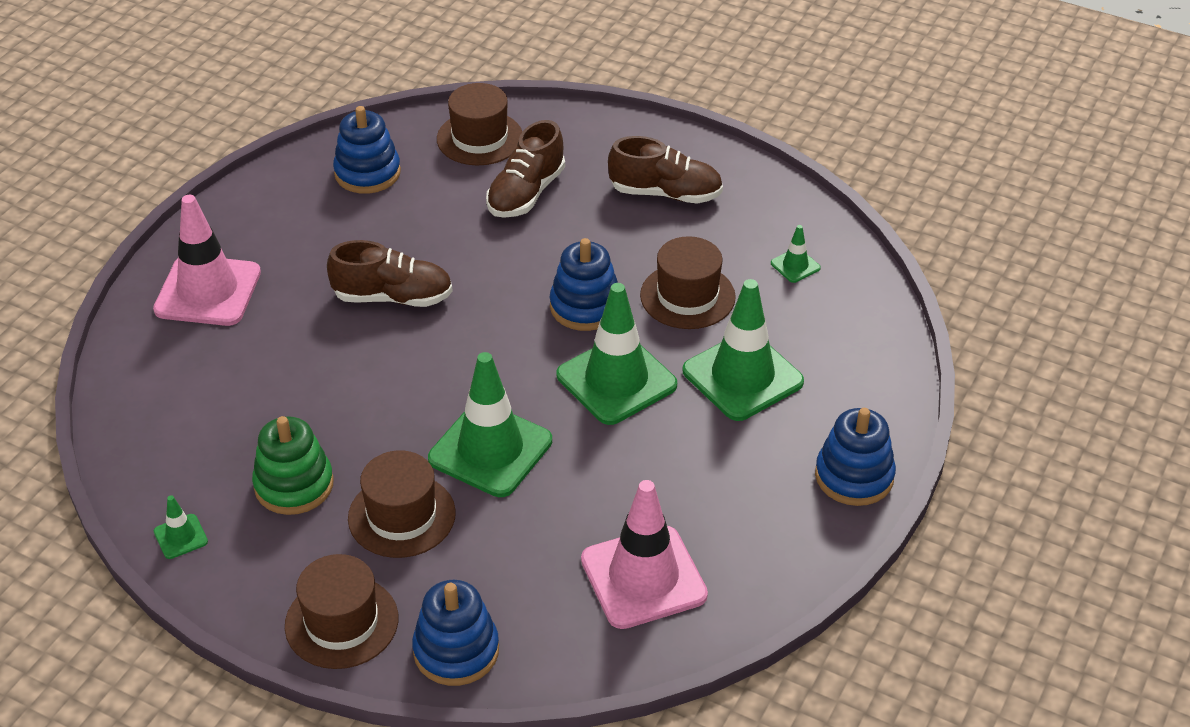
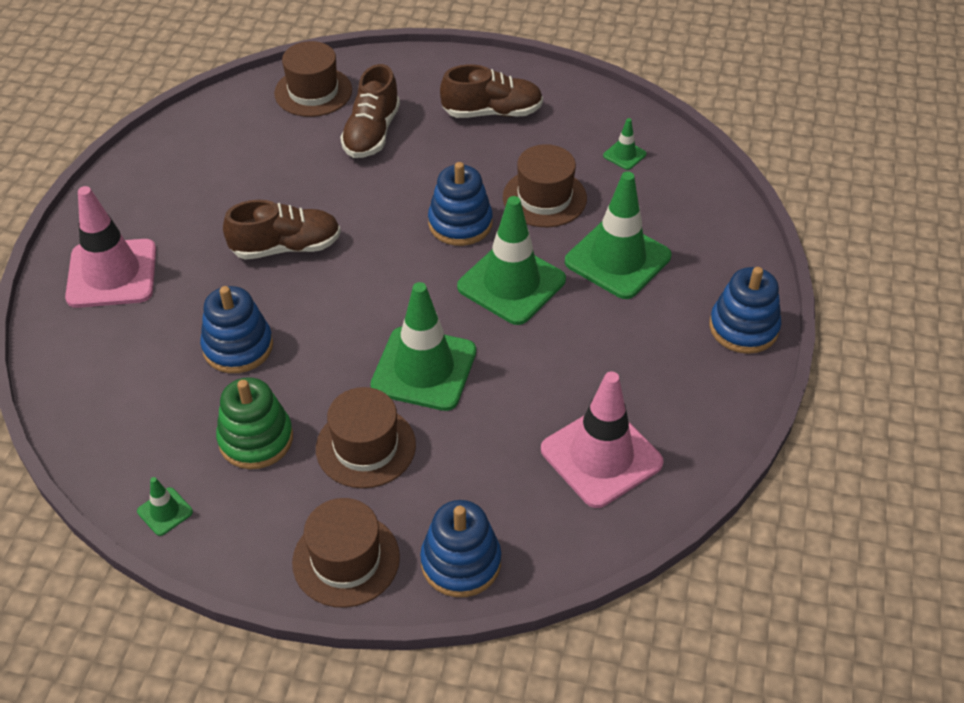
camera: 15 degrees left, 5 degrees up
blue stacking toy [333,106,401,194] -> blue stacking toy moved to [200,286,273,373]

